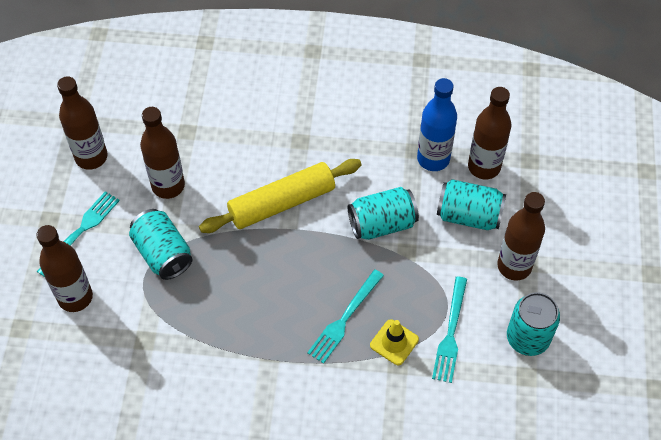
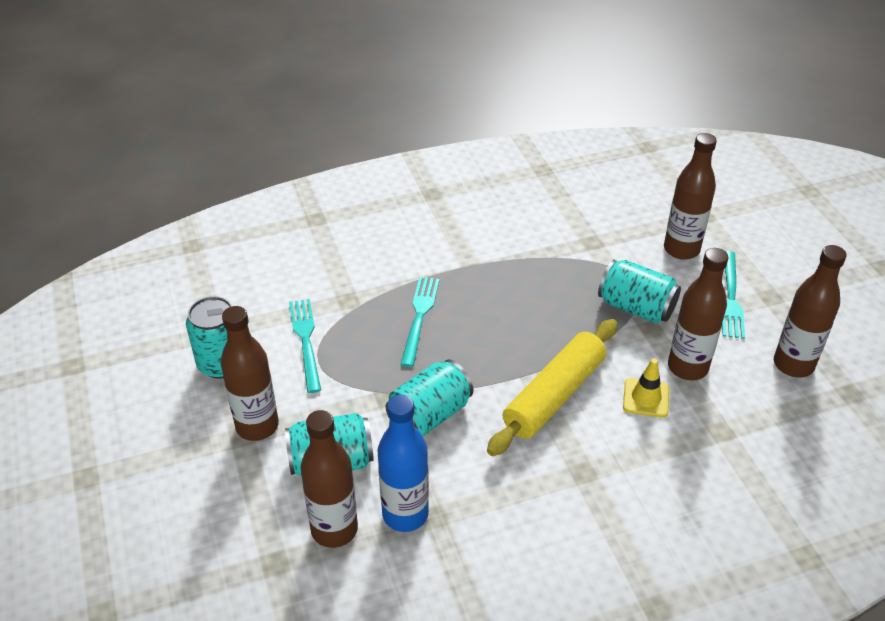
camera: 155 degrees right, 15 degrees down
yellow traffic cone [370,319,419,365] -> yellow traffic cone moved to [623,358,669,417]

